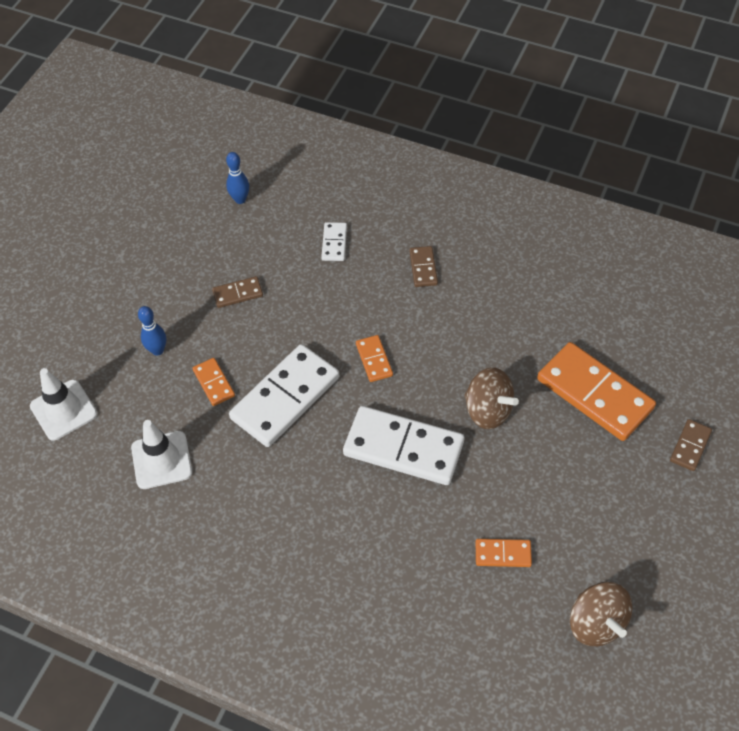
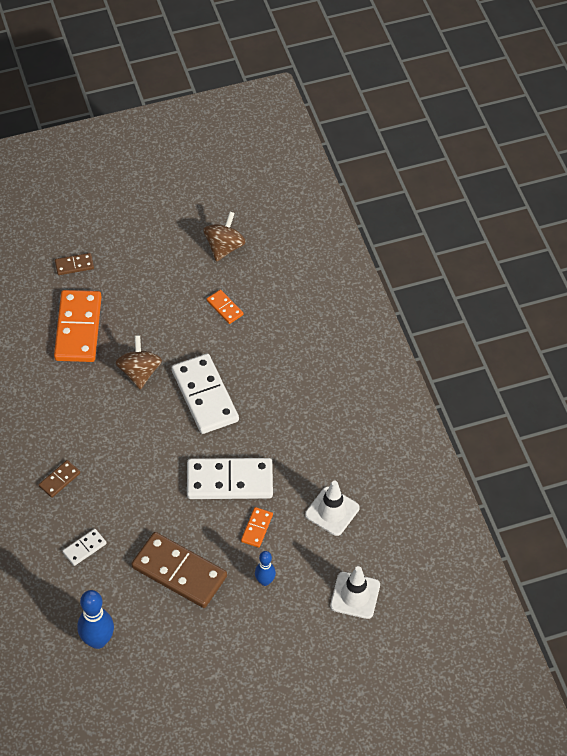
camera: 135 degrees left, 0 degrees up
brown domino [212,276,263,308] -> brown domino [131,532,227,608], size x2.15
blue bowling pin [226,152,249,204] -> blue bowling pin [77,590,114,649], size x1.69
orange domino [356,335,393,382] -> none

